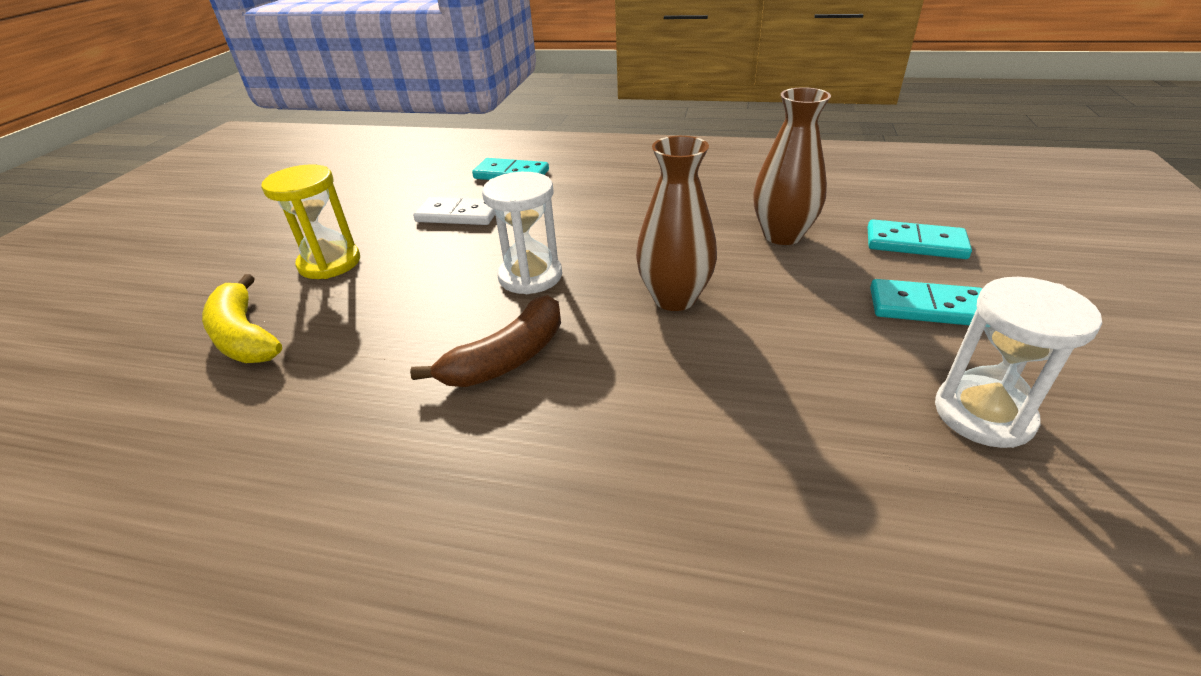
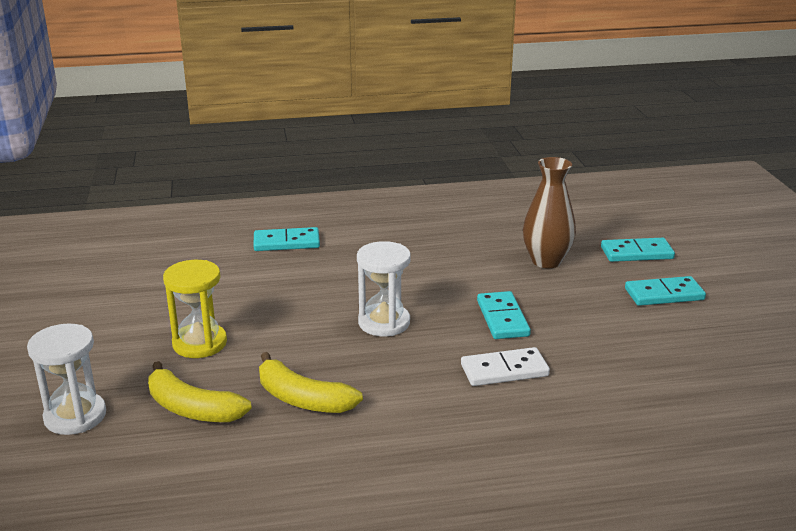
camera: 25 degrees left, 10 degrees down
brown banana [410,295,561,387] -> none
white domino [413,197,495,225] -> white domino moved to [461,347,550,386]
brown vase [636,136,717,311] -> turquoise domino [477,291,531,339]
white hourglass [935,277,1102,448] -> white hourglass moved to [27,323,106,435]
none -> yellow banana [259,352,363,413]

